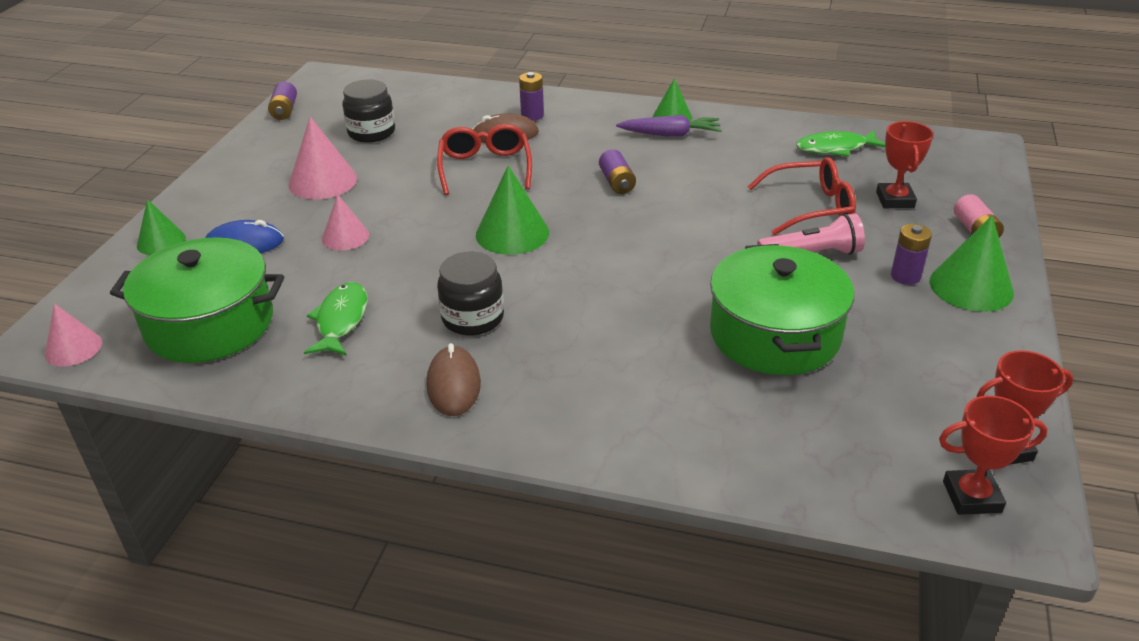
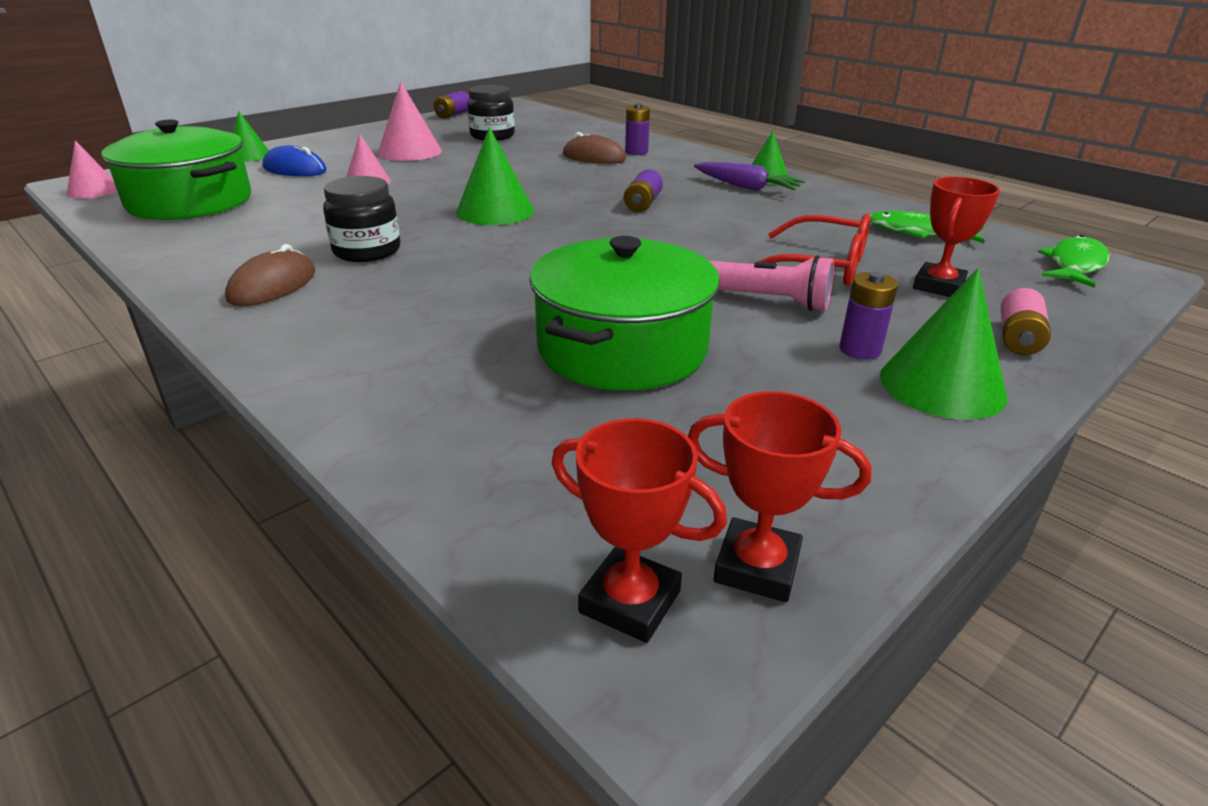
camera: 30 degrees right, 5 degrees down
green fish [304,282,368,356] -> green fish moved to [1038,235,1110,288]
red glasses [437,124,532,195] -> none

